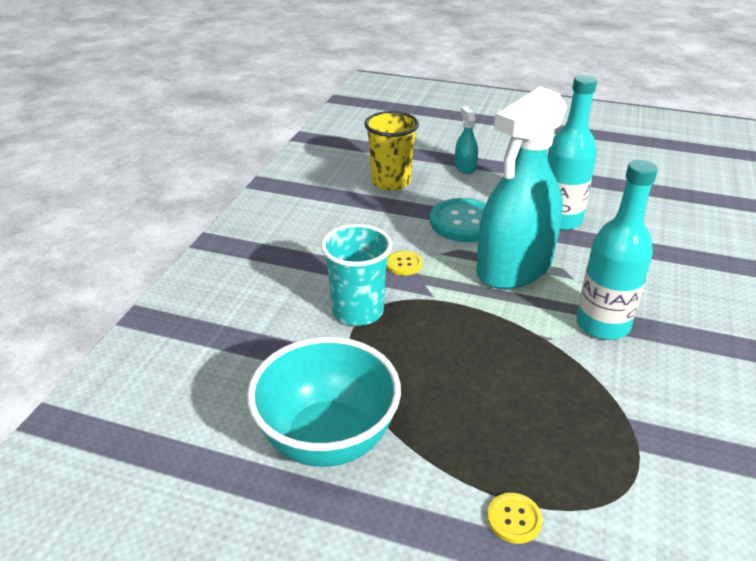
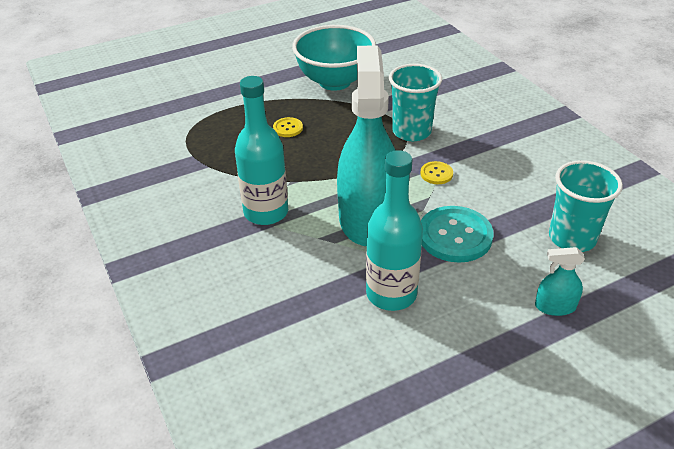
camera: 135 degrees right, 5 degrees up
yellow cup [364,111,419,191] -> turquoise cup [549,160,623,252]
turquoise spray bottle [455,106,478,174] -> turquoise spray bottle turned 150 degrees clockwise [535,247,585,316]
yellow button [487,493,543,544] -> yellow button moved to [273,117,303,137]

